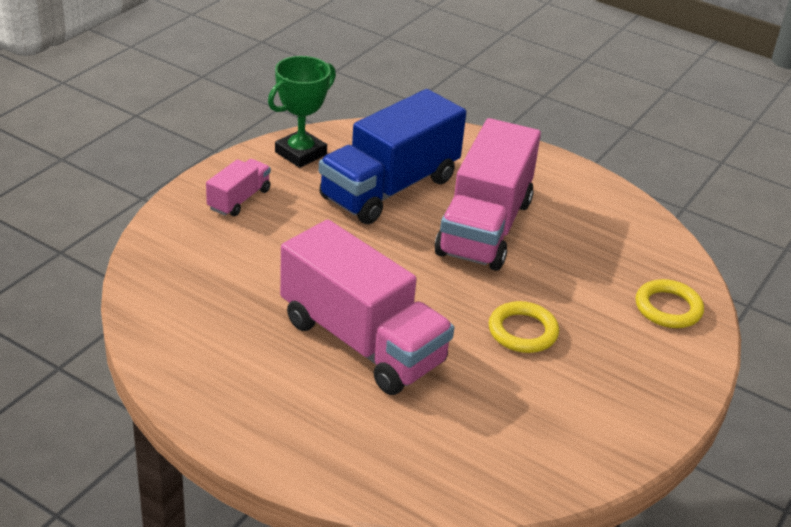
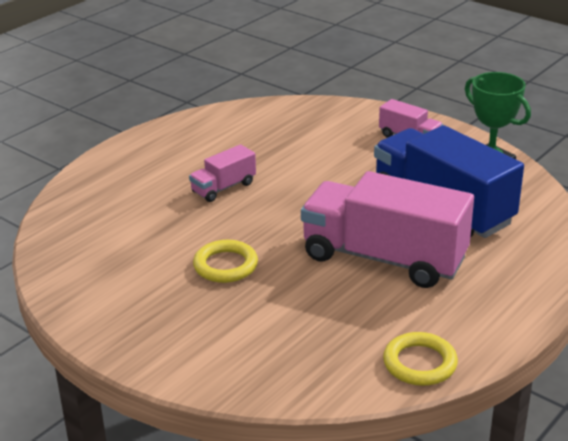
camera: 100 degrees right, 5 degrees down
pink truck [280,219,454,395] -> pink truck [189,144,256,202], size x0.46
yellow ring [636,279,704,328] -> yellow ring moved to [383,332,458,386]

